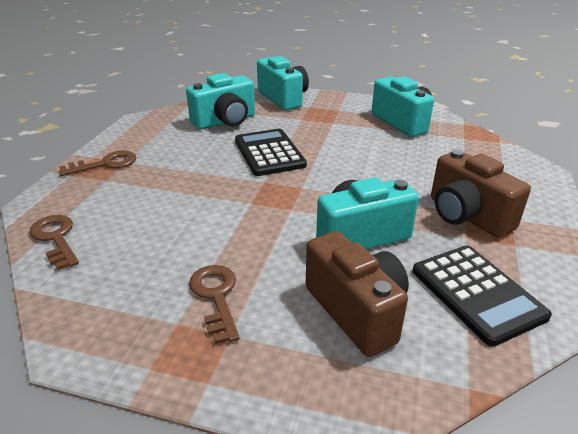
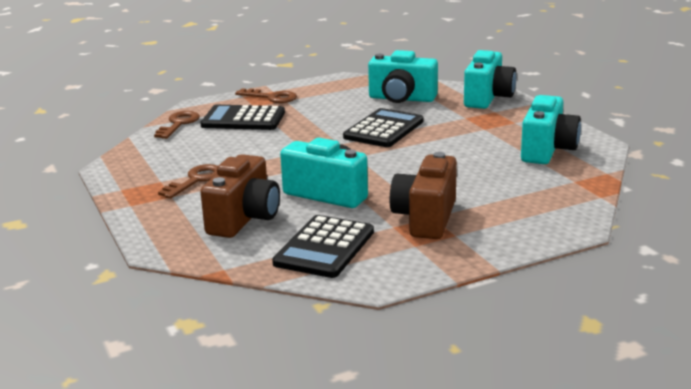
camera: 50 degrees right, 10 degrees down
none -> black calculator [200,105,285,130]

